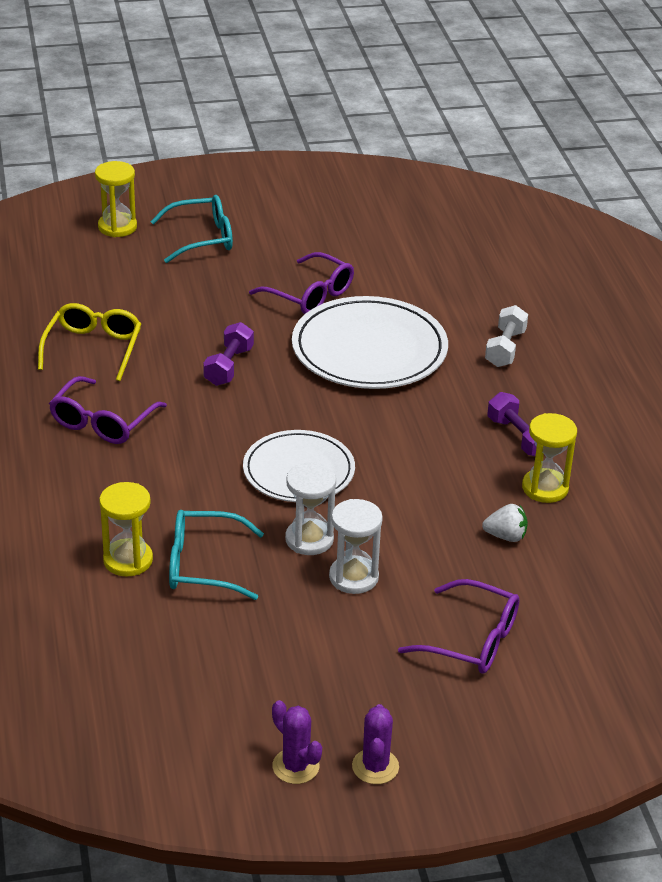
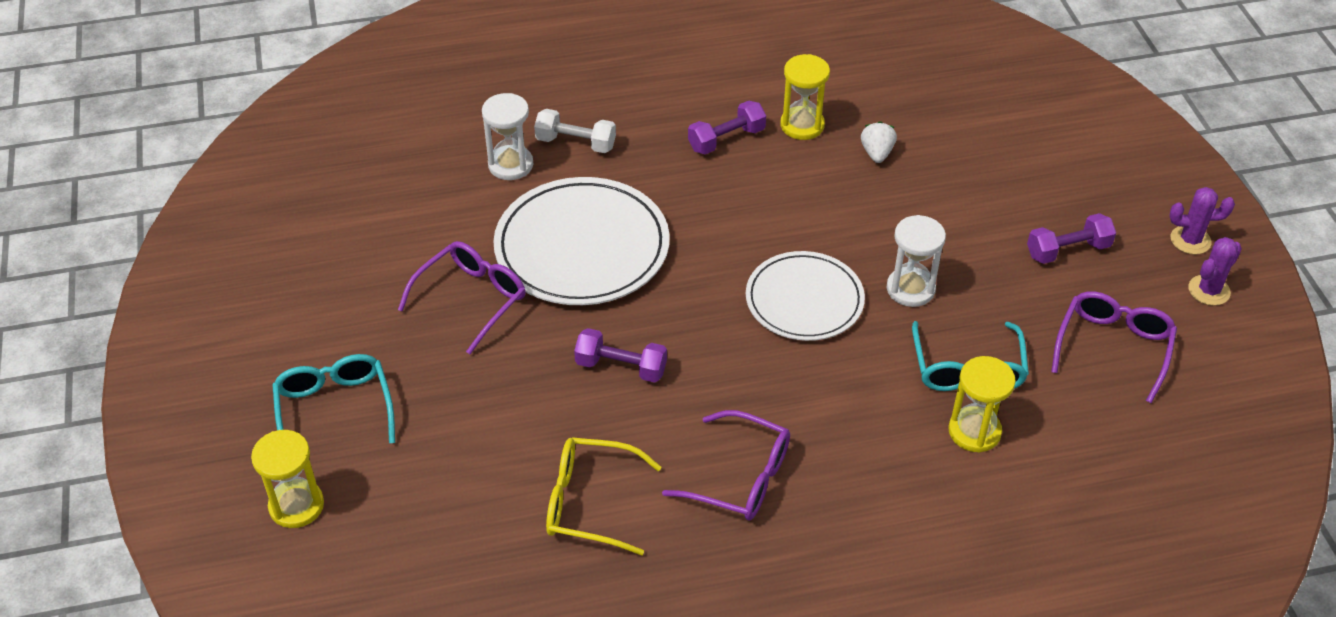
camera: 90 degrees left, 10 degrees up
white hourglass [329,499,383,594] -> white hourglass moved to [482,93,533,180]
purple glasses [398,579,520,674] -> purple glasses moved to [1051,291,1177,403]
none -> purple dumbbell [1027,213,1116,264]

